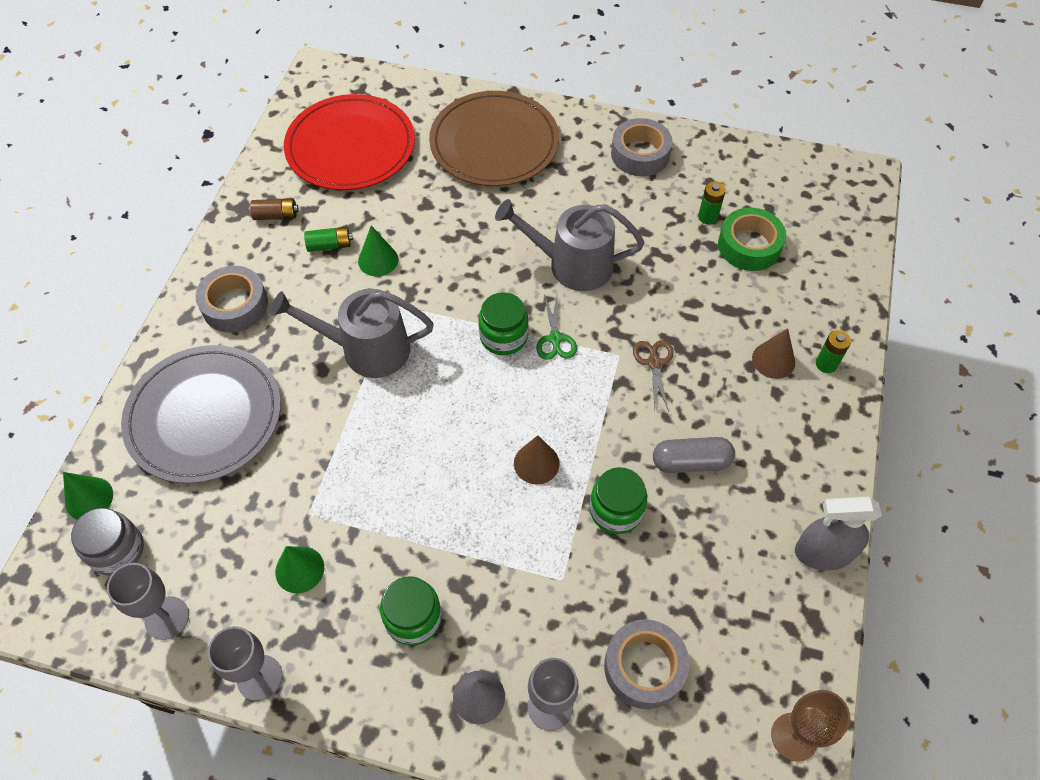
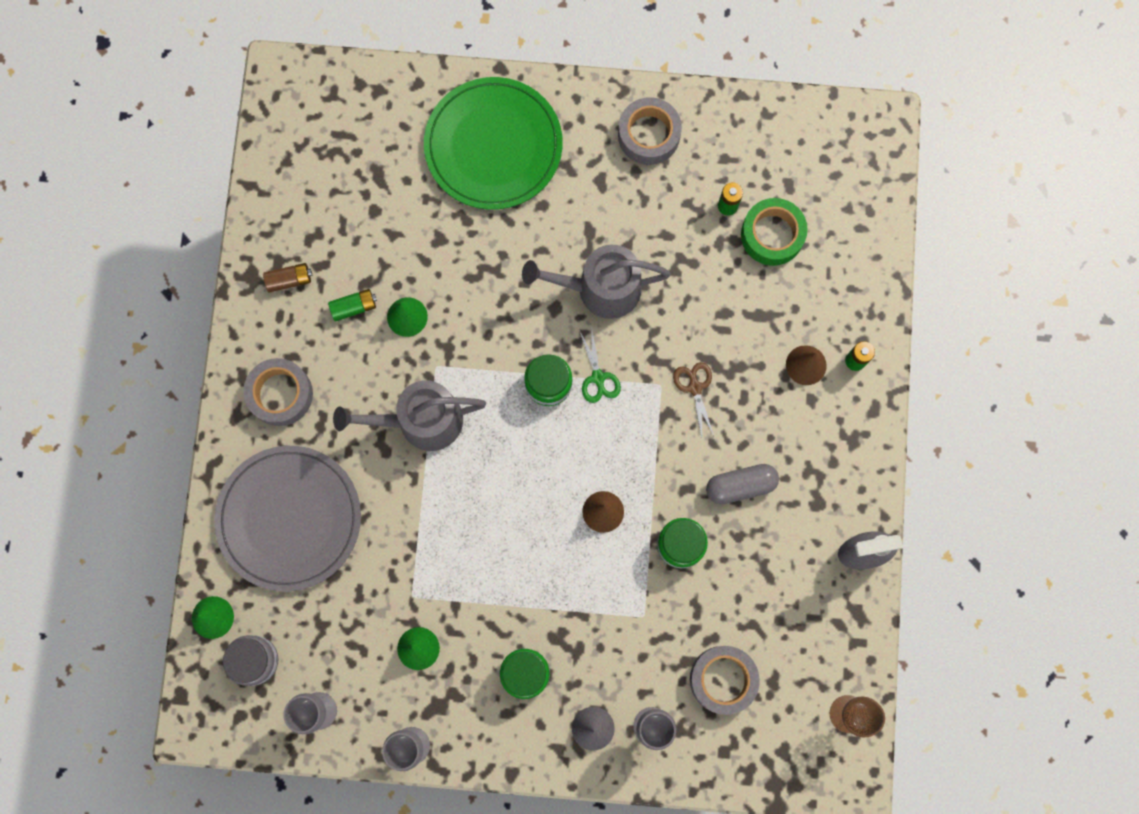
camera: 10 degrees left, 20 degrees up
red plate [284,94,415,190] -> none
brown plate [429,91,559,186] -> green plate [424,77,563,210]

